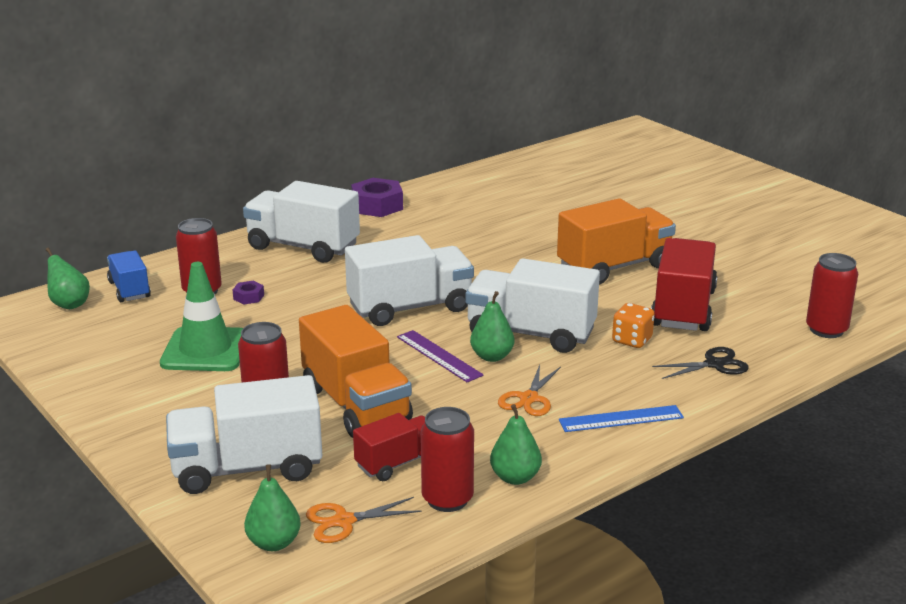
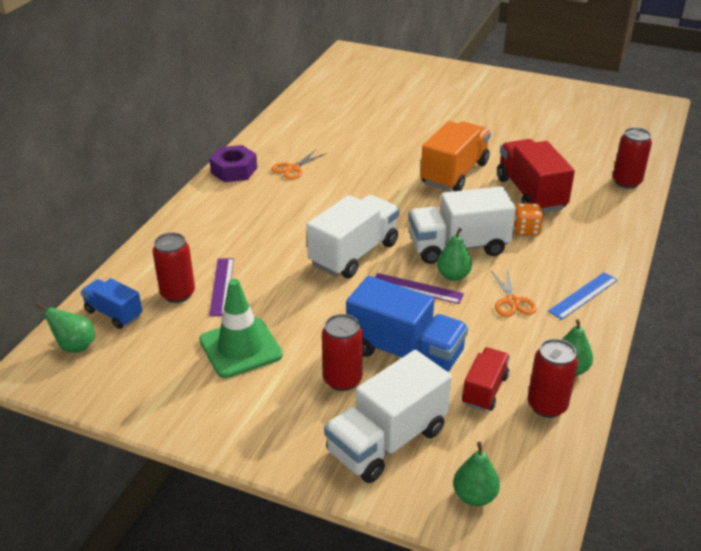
camera: 30 degrees left, 10 degrees up
purple nut [233,281,264,305] -> purple ruler [209,258,234,316]
white truck [243,181,360,263] -> none
orange truck [299,305,413,438] -> blue truck [346,276,468,372]
orange scissors [306,497,422,543] -> orange scissors moved to [271,150,326,180]
black scissors [652,347,749,379] -> none

